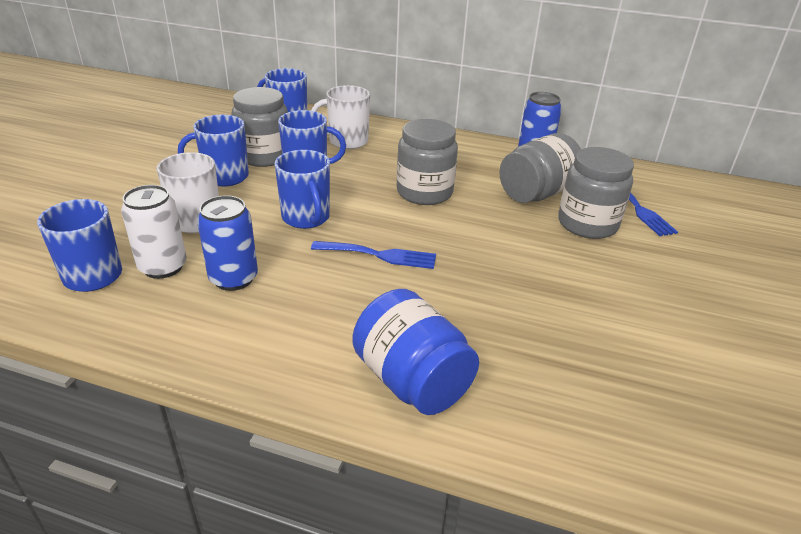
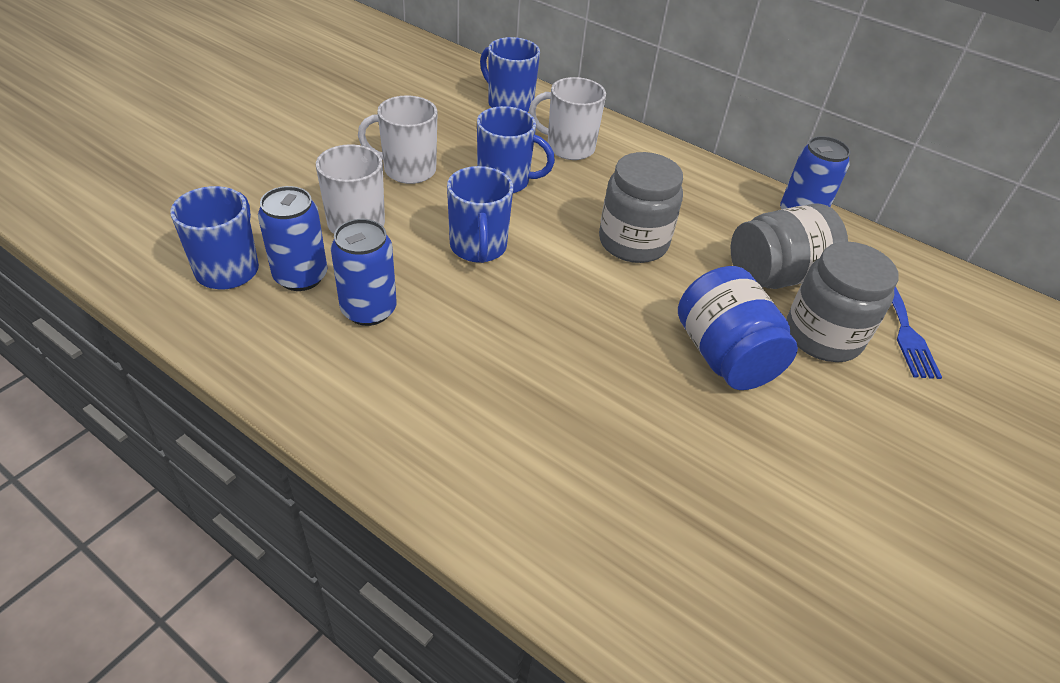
camera: 15 degrees right, 10 degrees up
white can [121,185,187,279] -> blue can [258,186,327,291]
blue mug [178,115,249,187] -> white mug [358,95,438,184]
grey jar [232,87,288,167] -> none
blue fork [311,241,436,269] -> none
blue jar [352,289,479,415] -> blue jar moved to [678,266,798,390]

